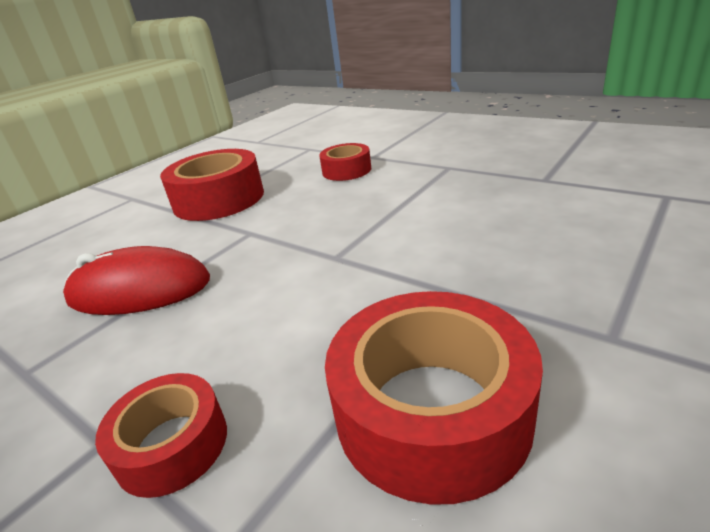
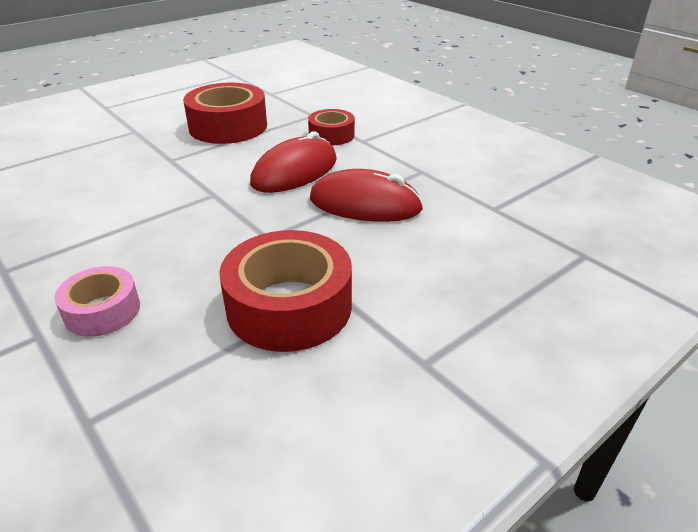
camera: 170 degrees left, 5 degrees up
red tape [319,143,371,181] -> pink tape [55,266,140,337]
none -> red mouse [250,131,337,193]

